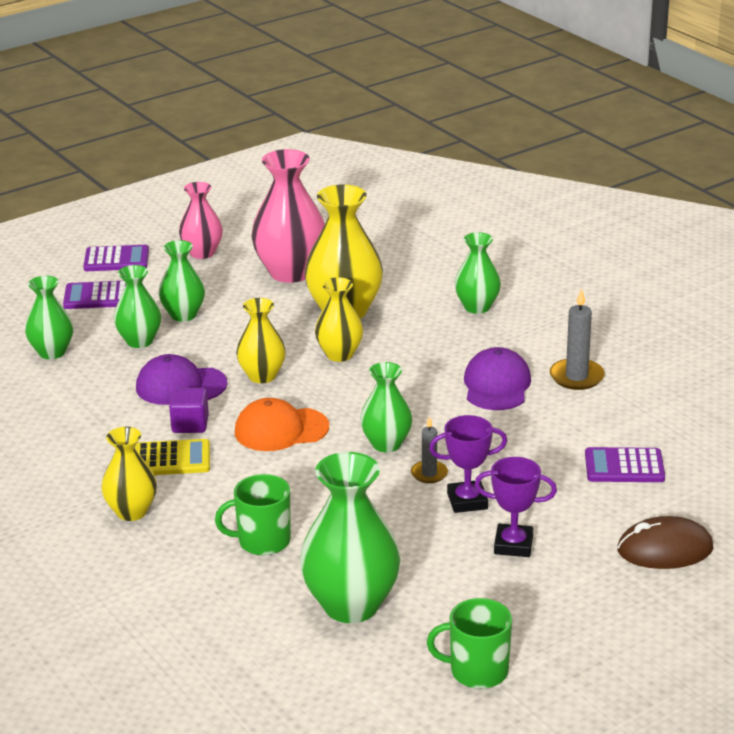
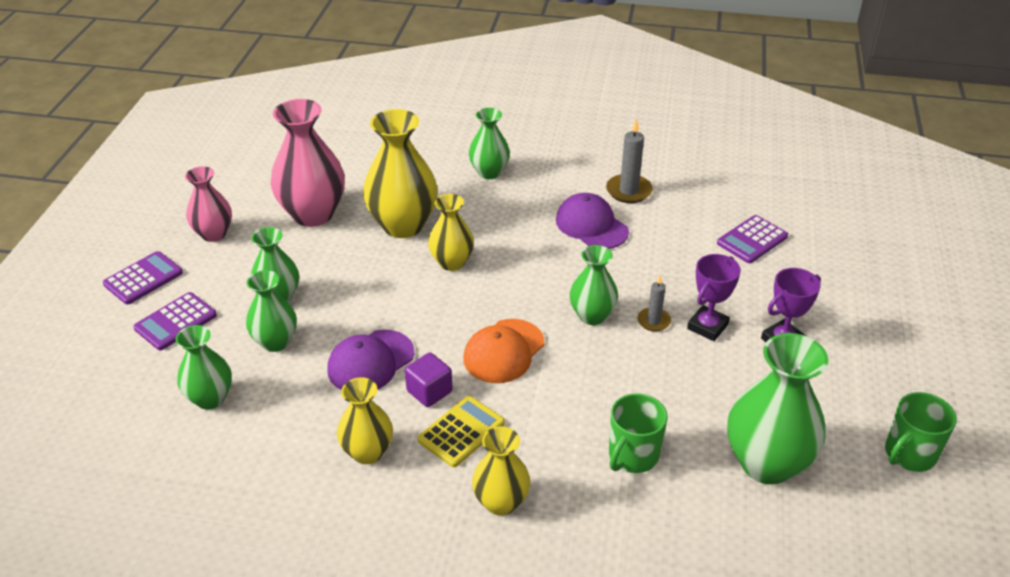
camera: 45 degrees left, 10 degrees up
yellow vase [236,298,286,383] -> yellow vase moved to [337,377,393,464]
brown mouse [617,516,714,569] -> none

